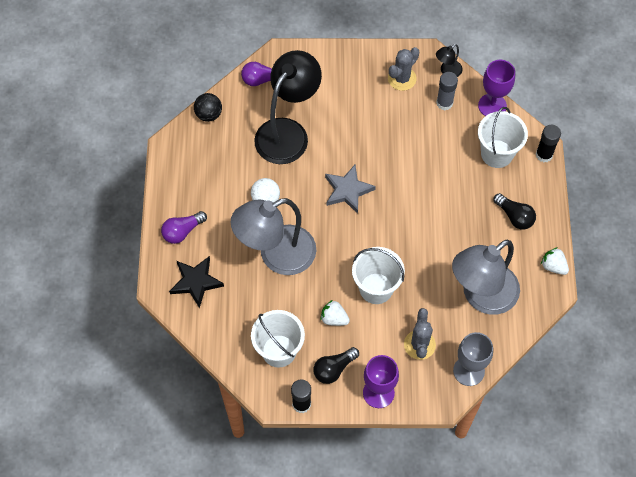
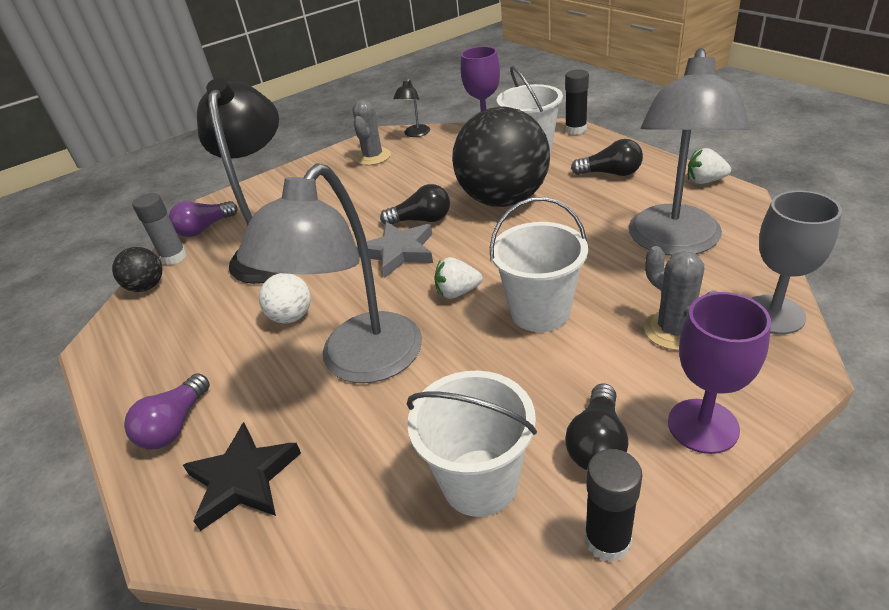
camera: 30 degrees left, 25 degrees down
white strawberry [320,300,350,326] -> white strawberry moved to [434,257,483,299]
grey glue stick [436,72,458,110] -> grey glue stick moved to [132,193,187,265]
none -> black light bulb [380,184,450,224]
none -> black ball [452,107,550,207]

